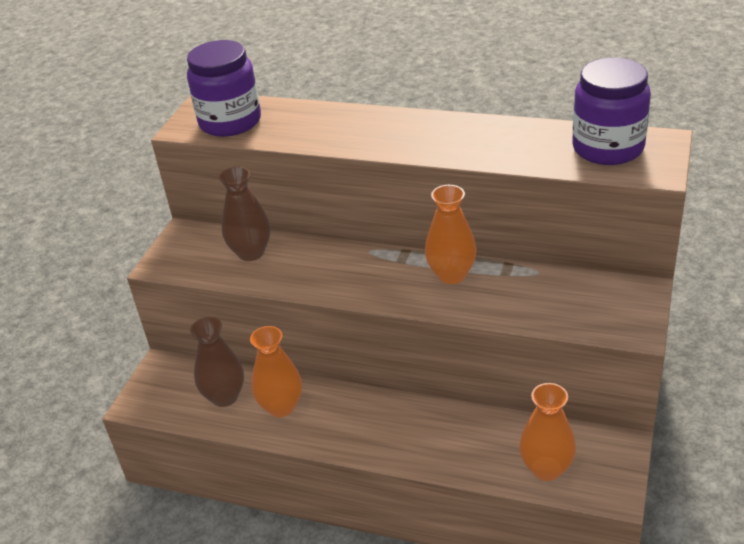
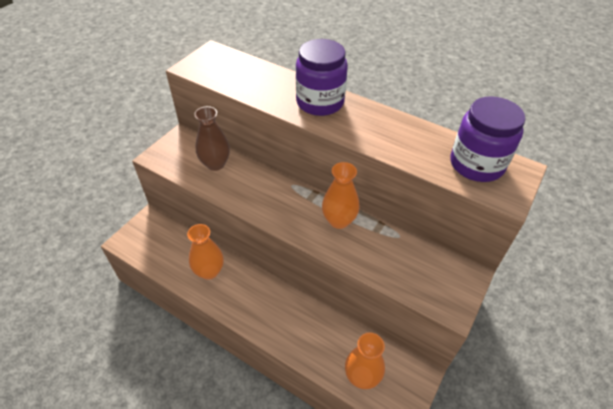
camera: 10 degrees right, 10 degrees up
purple jar [187,40,261,137] -> purple jar moved to [296,39,348,116]
brown vase [190,317,244,407] -> none

